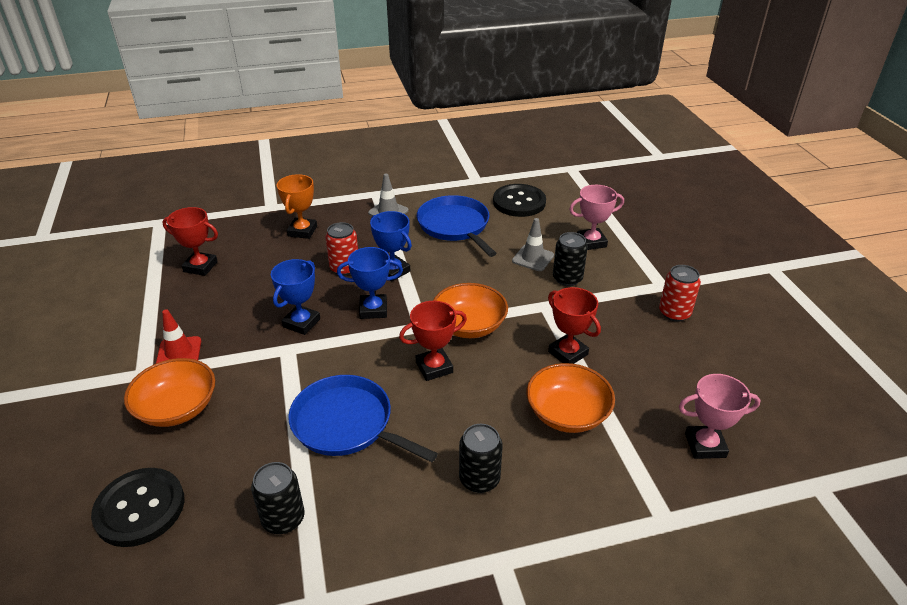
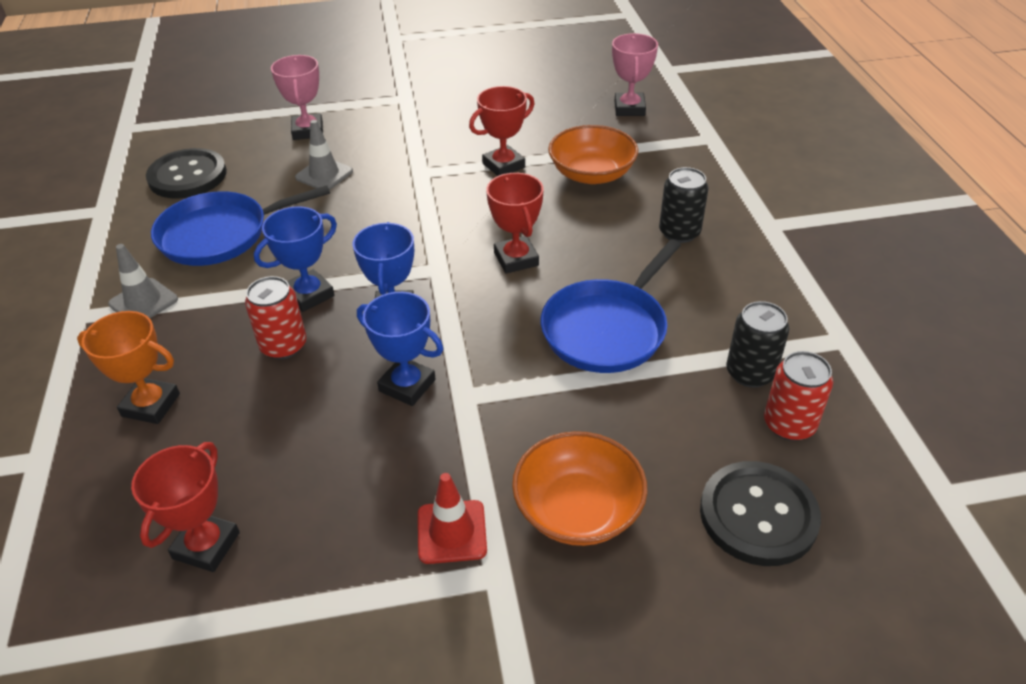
camera: 85 degrees left, 5 degrees up
orange bowl [433,283,508,338] -> none
black can [553,232,588,286] -> none
red can [659,265,701,322] -> red can moved to [764,351,833,441]

